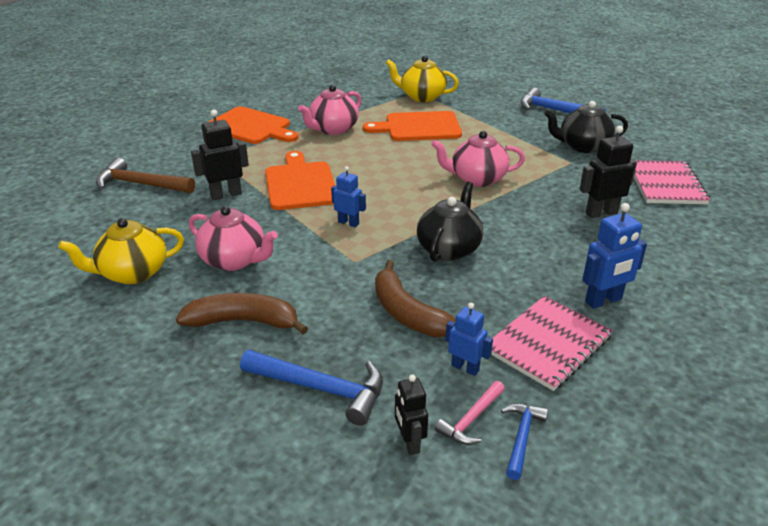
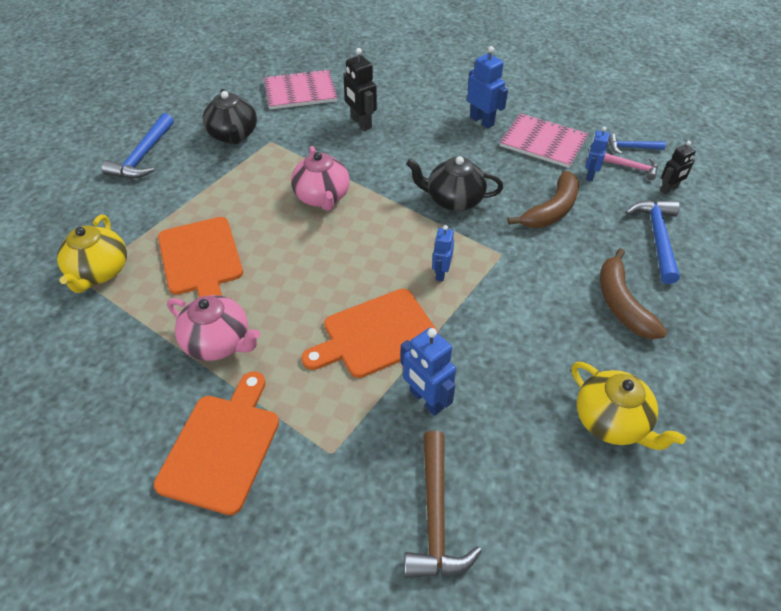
camera: 105 degrees left, 15 degrees up
pink teapot [189,206,278,271] -> none
black robot [191,110,249,200] -> blue robot [400,328,456,416]

